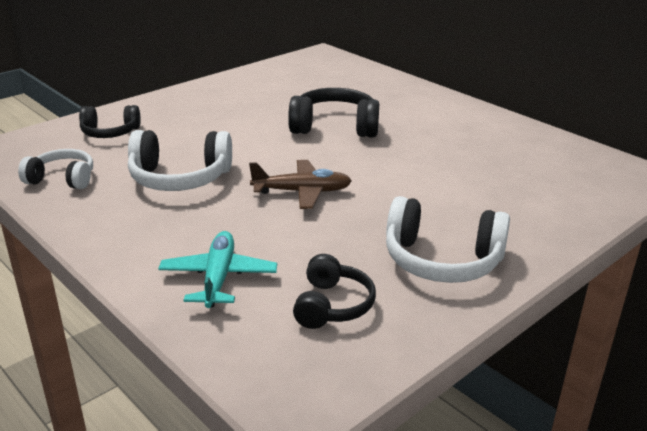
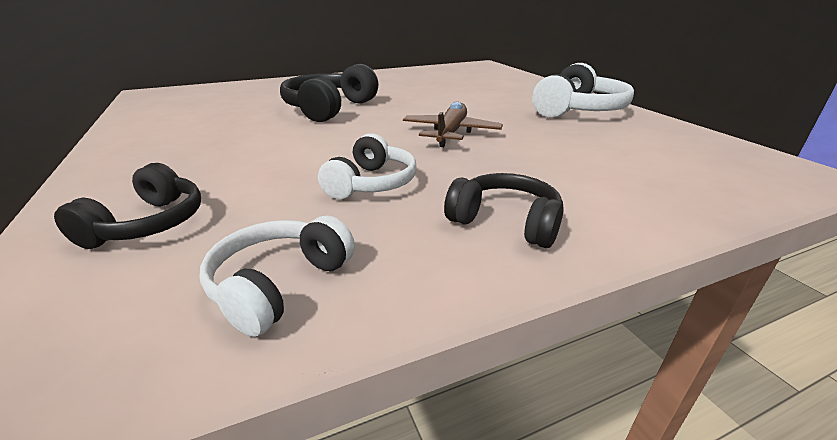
camera: 70 degrees left, 0 degrees up
white headphones [128,130,232,191] -> white headphones [318,133,417,199], size x0.64
turquoise plane [158,231,277,308] -> none
black headphones [293,254,376,329] -> black headphones moved to [444,173,564,248]

